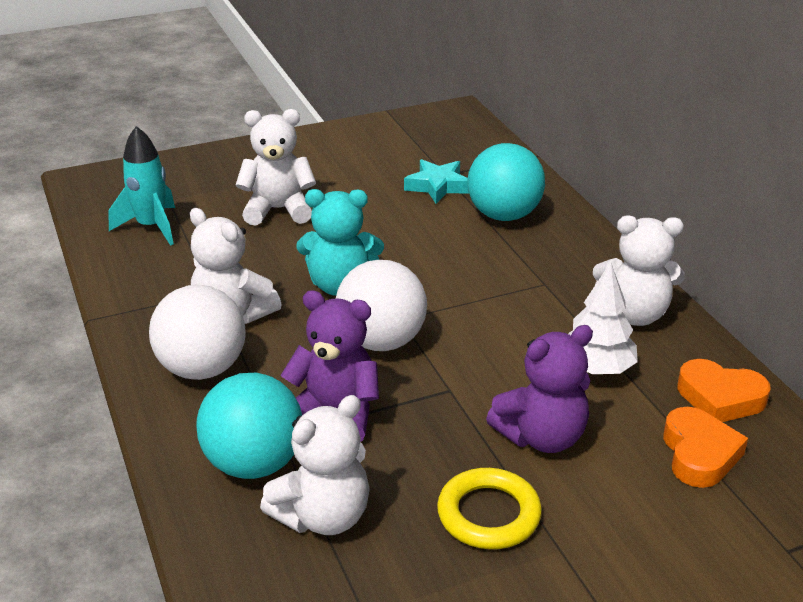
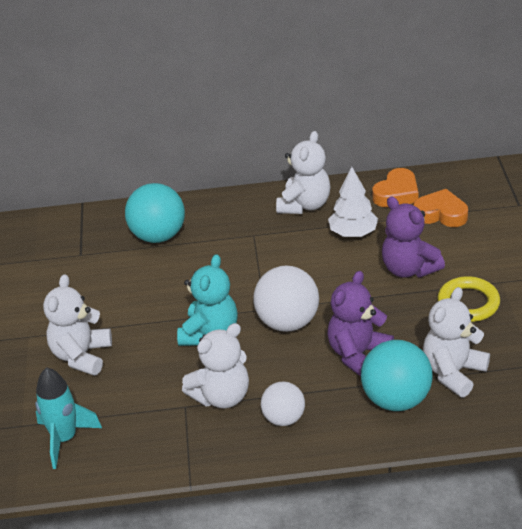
camera: 70 degrees left, 5 degrees up
white ball [149,285,246,380] -> white ball [261,381,305,426], size x0.62
white teddy bear [260,395,370,535] -> white teddy bear turned 120 degrees counterclockwise [423,287,490,397]
turquoise star [404,159,469,204] -> none
purple teddy bear [486,325,593,453] -> purple teddy bear turned 150 degrees clockwise [382,196,445,278]

